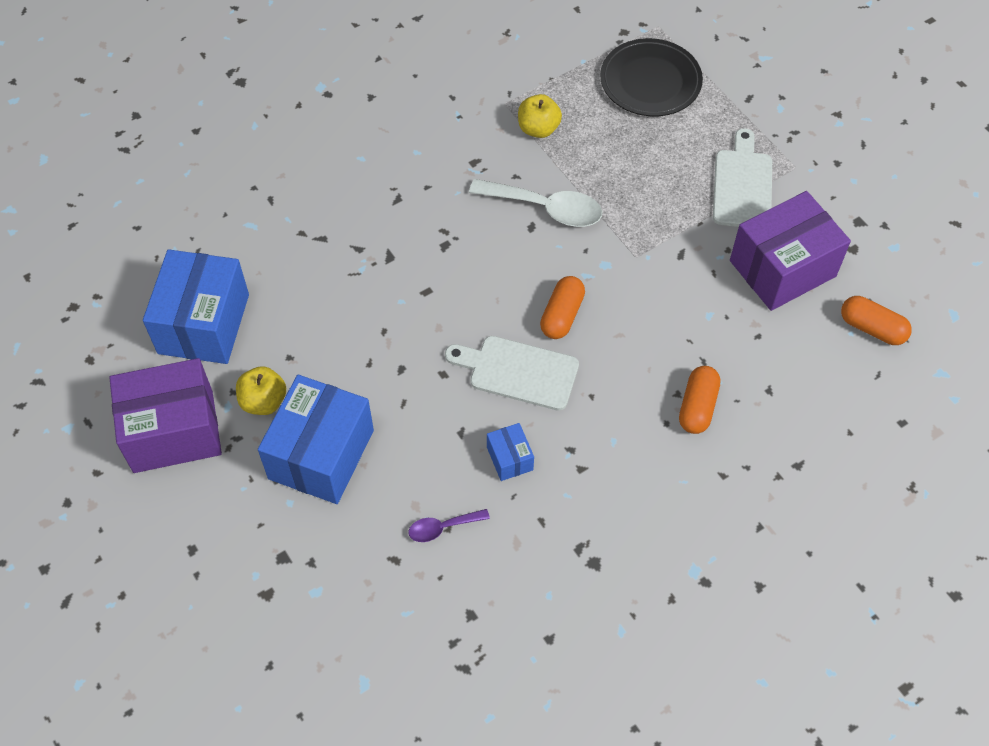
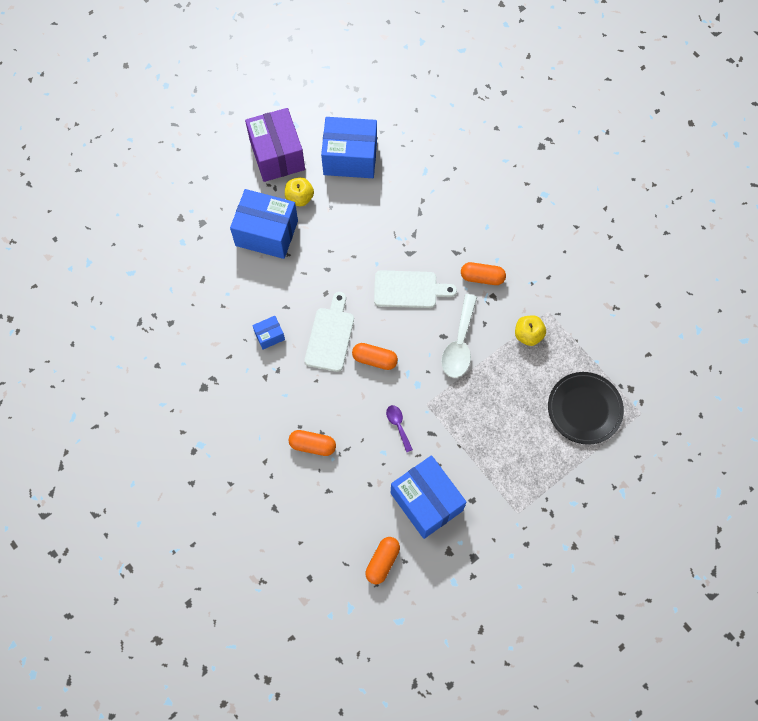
camera: 85 degrees right, 10 degrees up
purple spoon [408,509,490,542] -> purple spoon moved to [386,405,413,452]
white cutting board [713,128,772,227] -> white cutting board moved to [374,270,457,308]
purple box [730,191,851,311] -> blue box [391,455,466,539]
none -> orange capsule [461,262,506,285]

